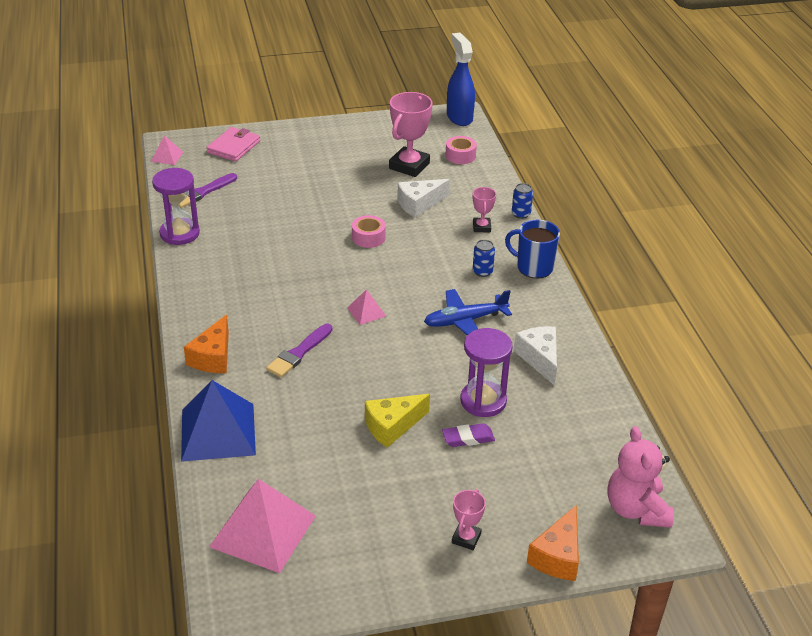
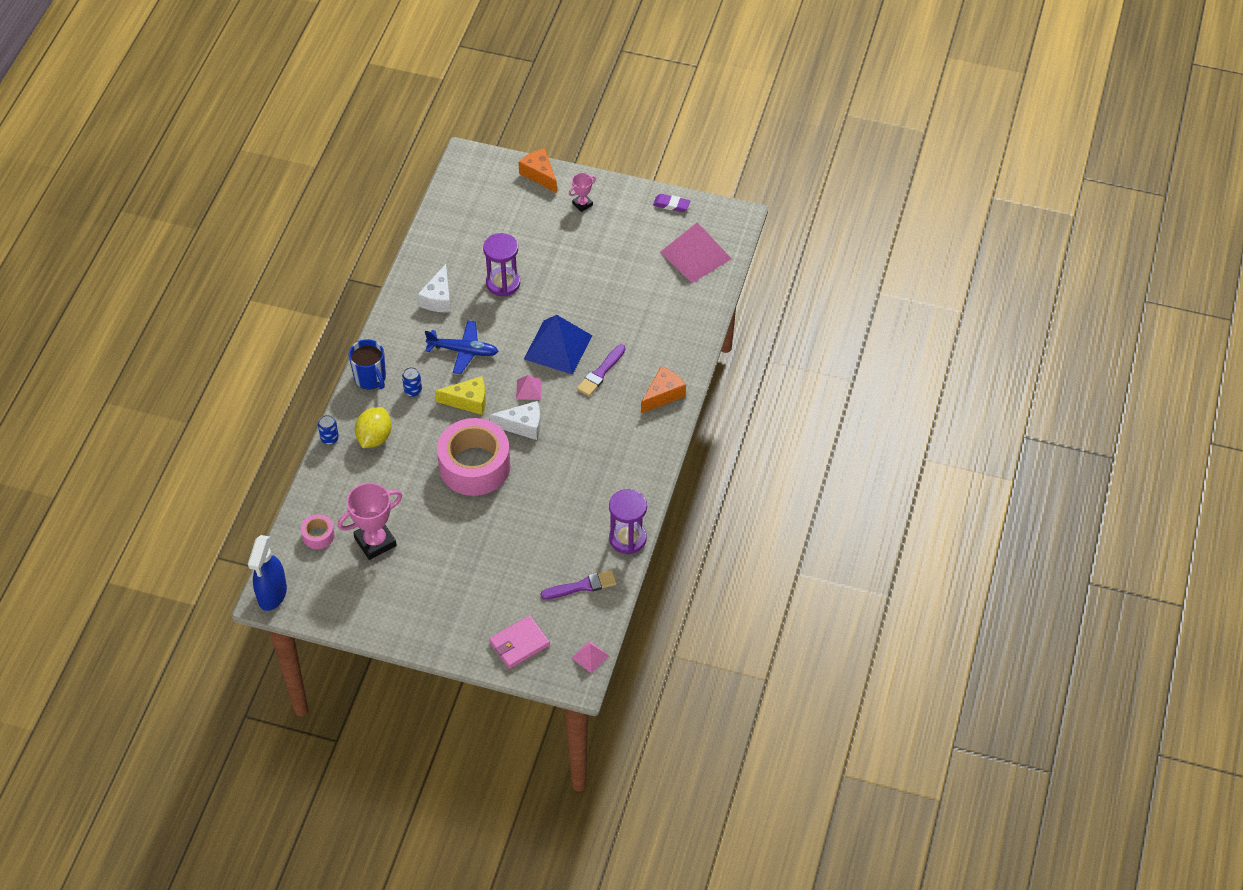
camera: 150 degrees left, 15 degrees up
blue pyramid [181,380,256,462] -> blue pyramid moved to [524,315,592,375]
purple brush [266,324,332,377] -> purple brush turned 150 degrees clockwise [577,344,626,396]
pink tape [352,215,386,248] -> pink tape [437,418,511,496], size x2.28
yellow cheese [365,394,430,448] -> yellow cheese moved to [435,376,486,415]
white cheese [397,179,450,218] -> white cheese moved to [490,401,541,440]
purple eraser [442,423,495,447] -> purple eraser moved to [653,194,690,212]
pink trophy [472,187,496,232] -> yellow lemon [355,407,392,448]
orange cheese [527,505,579,581] -> orange cheese turned 90 degrees counterclockwise [518,148,557,193]
pink teddy bear [608,426,674,528] -> none

